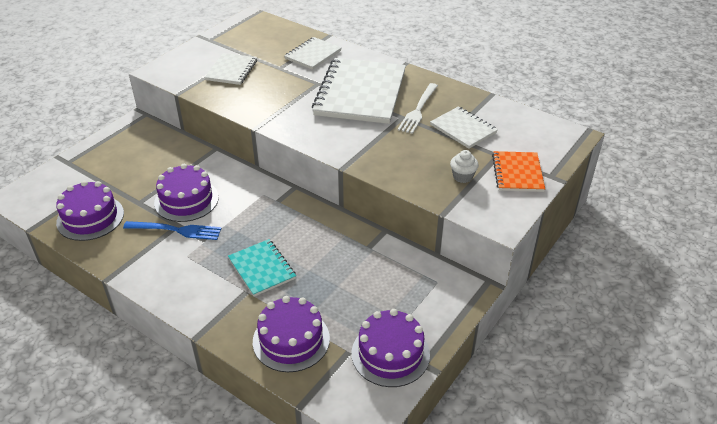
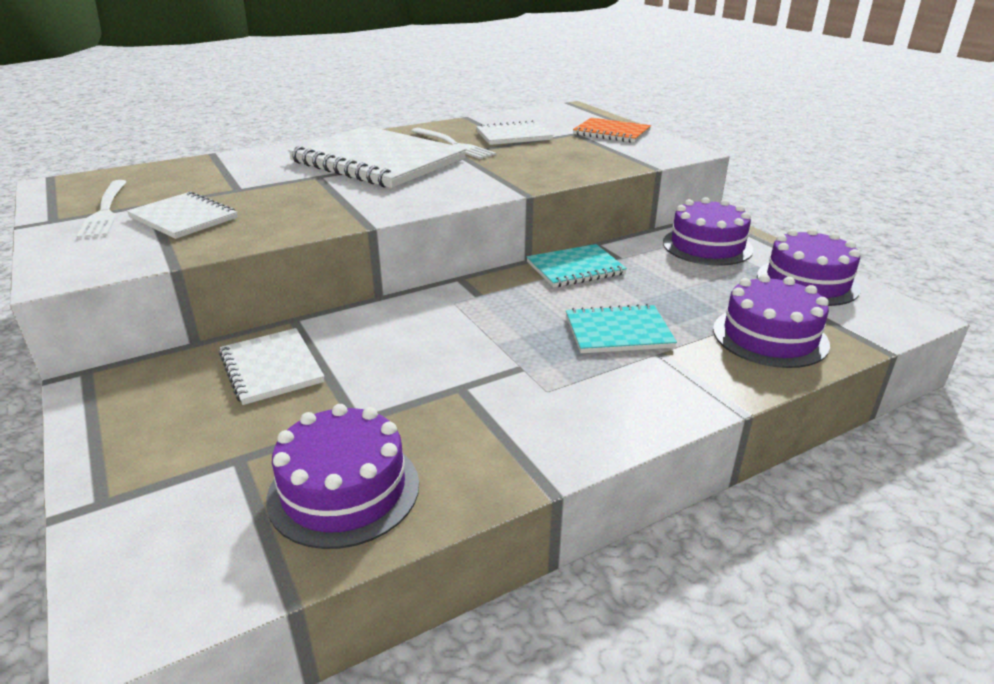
camera: 65 degrees left, 10 degrees down
blue fork [123,221,222,240] -> none
purple cake [154,164,219,222] -> purple cake moved to [663,197,754,266]
white notebook [284,37,342,70] -> white notebook moved to [219,328,325,405]
white cupcake [450,150,479,183] -> none
none -> white fork [77,180,127,239]
none -> turquoise notebook [527,244,627,288]

